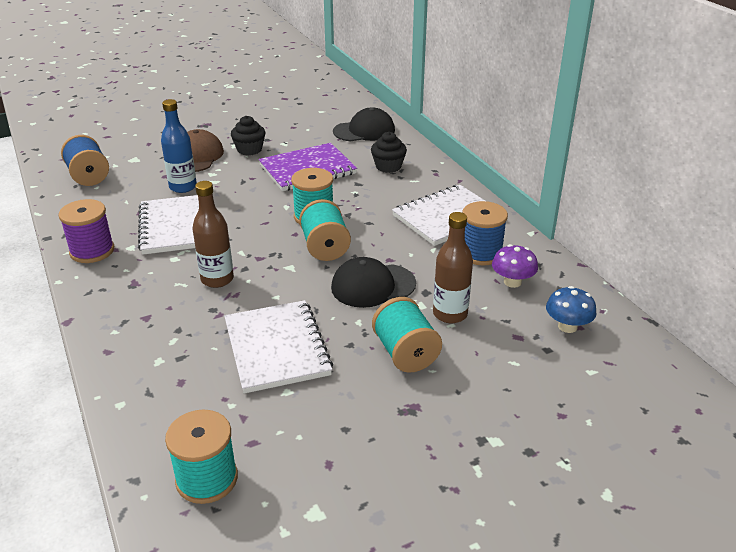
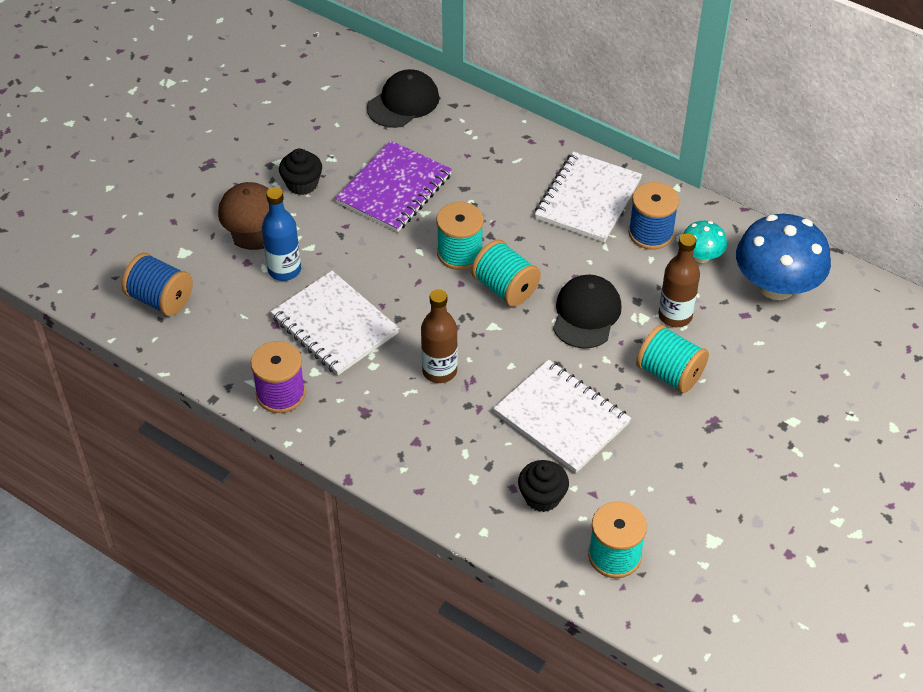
camera: 30 degrees left, 15 degrees up
black cap [331,257,416,308] -> black cap turned 150 degrees clockwise [553,275,622,349]
black cupcake [371,132,407,173] -> black cupcake moved to [518,460,569,512]
purple mushroom [492,244,538,288] -> turquoise mushroom [683,221,727,263]
blue mushroom [546,286,596,333] -> blue mushroom [736,214,831,300], size x2.00

